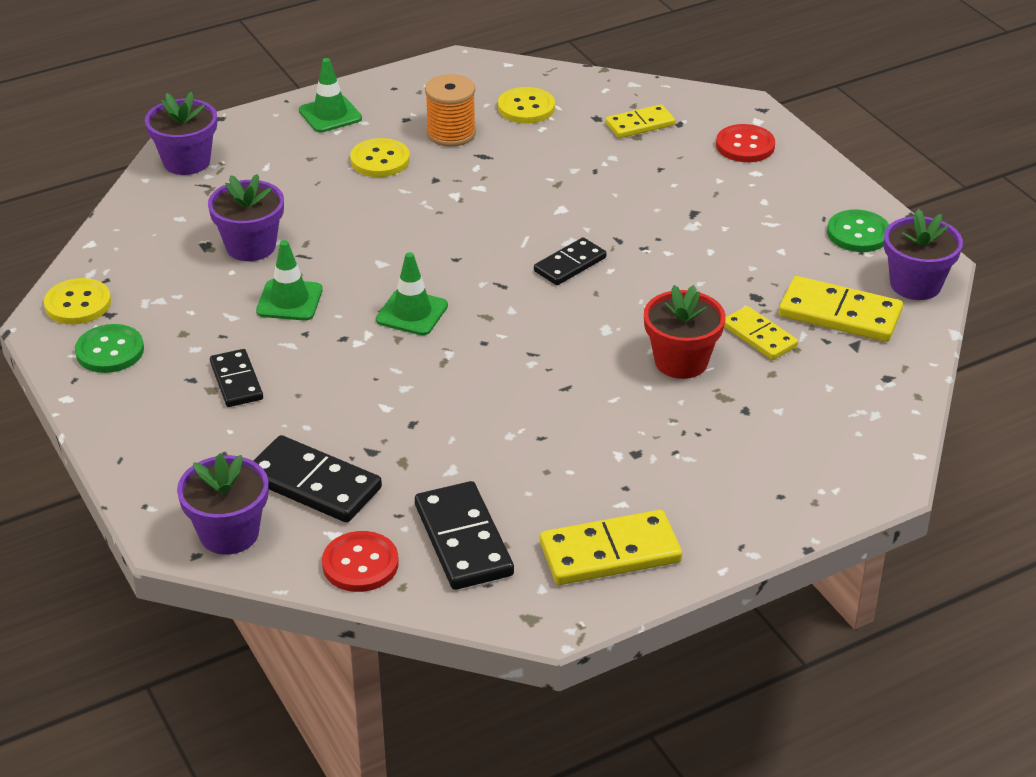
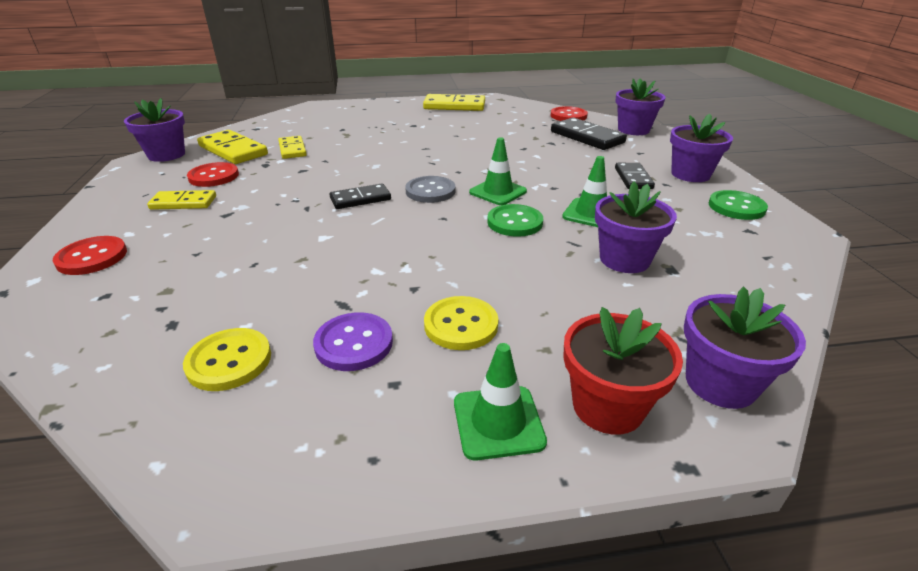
camera: 160 degrees left, 5 degrees down
yellow button [44,278,111,325] -> none
black domino [415,481,514,590] -> none
orange spool [425,74,476,147] -> purple button [313,313,393,371]
yellow domino [606,104,675,138] -> yellow domino moved to [147,190,216,210]
red flower pot [644,285,726,379] -> red flower pot moved to [563,307,683,435]
green button [827,210,889,252] -> green button moved to [487,204,543,237]
none -> red button [187,162,239,187]
none -> grey button [405,176,455,203]
none -> purple flower pot [670,114,733,182]

